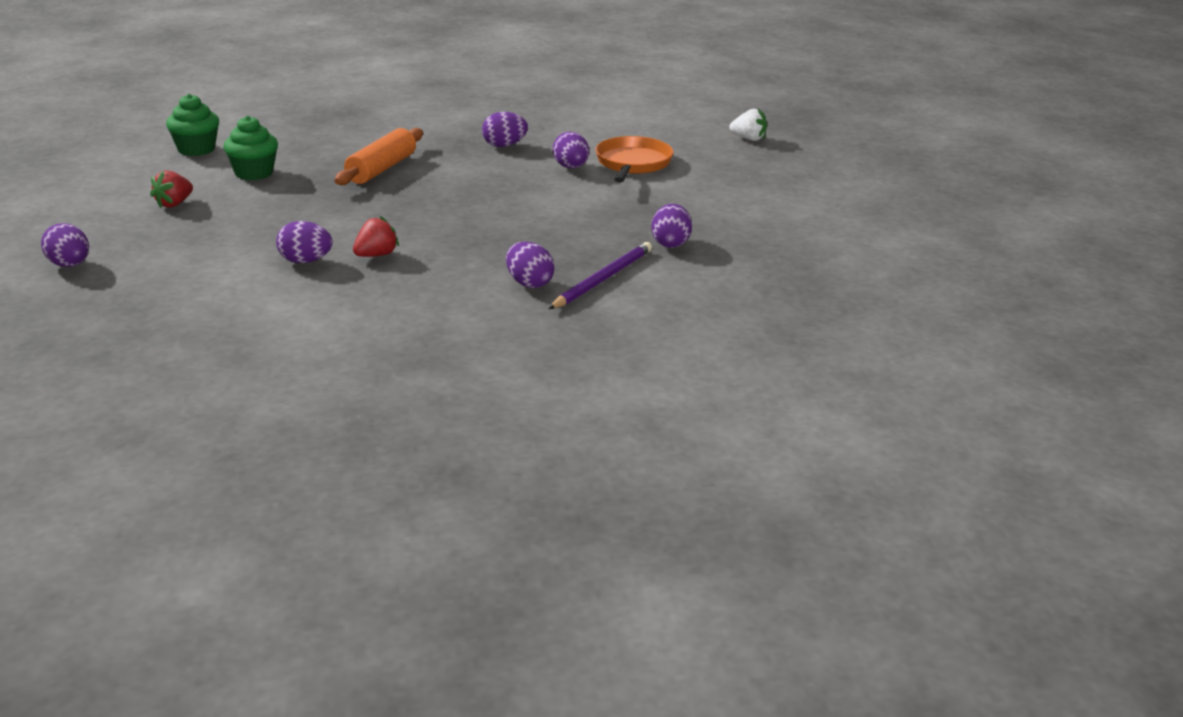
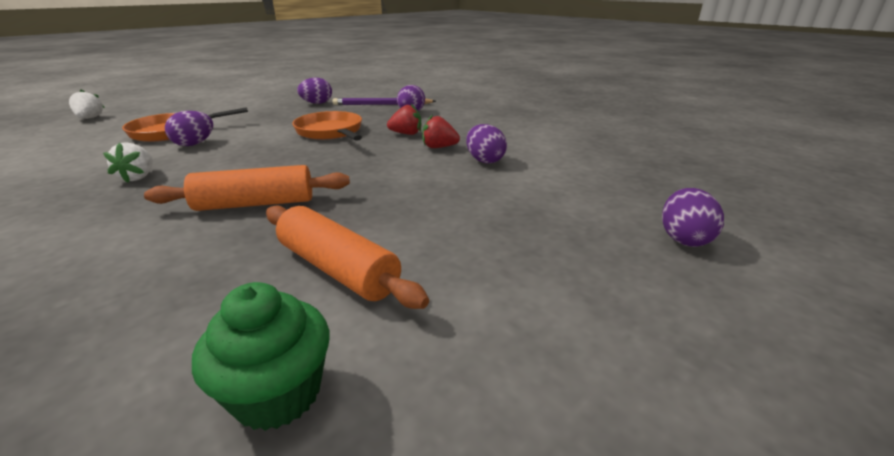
camera: 125 degrees left, 0 degrees up
red strawberry [150,170,193,208] -> red strawberry moved to [387,104,421,135]
green cupcake [223,116,278,180] -> orange rolling pin [266,205,429,309]
purple egg [482,112,528,147] -> white strawberry [103,142,153,183]
none -> orange pan [292,111,362,141]

